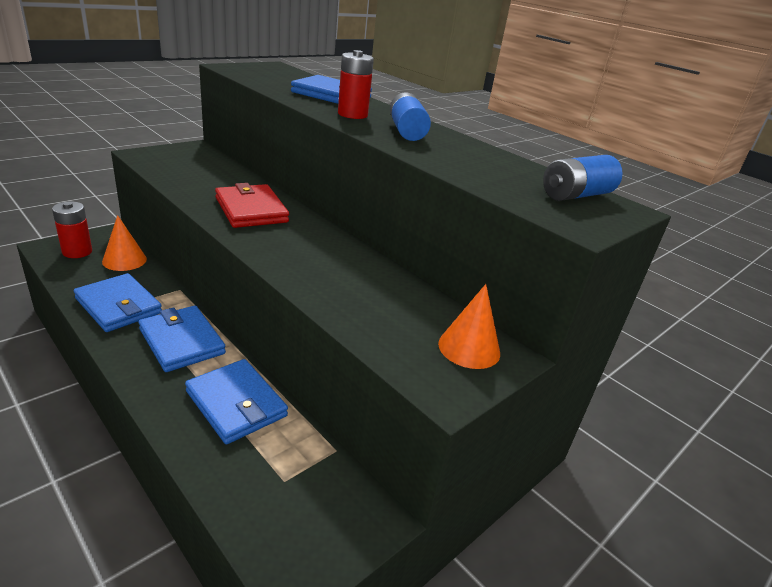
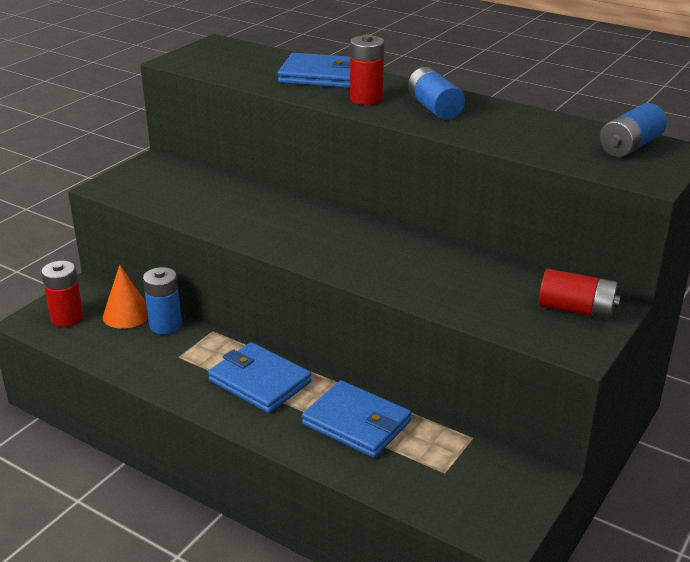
camera: 10 degrees left, 0 degrees up
blue wallet [74,273,162,332] -> none
red wallet [215,183,289,228] -> none
orange cone [438,284,500,369] -> red battery [539,269,621,320]
none -> blue battery [143,267,182,334]

